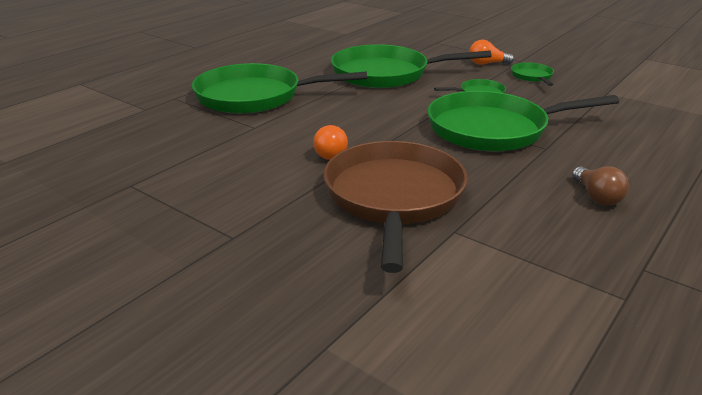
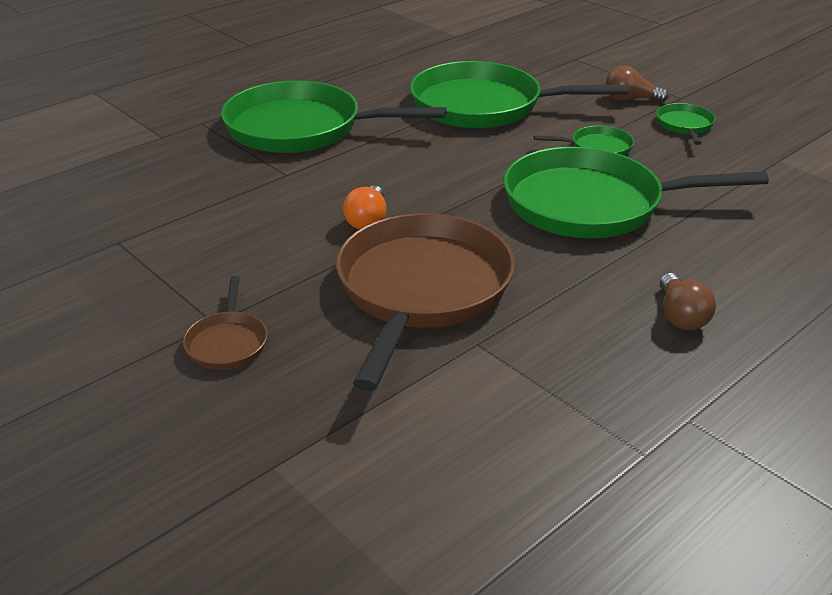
camera: 10 degrees right, 5 degrees up
orange light bulb [469,40,514,65] -> brown light bulb [606,66,669,102]
none -> brown pan [183,276,268,370]

